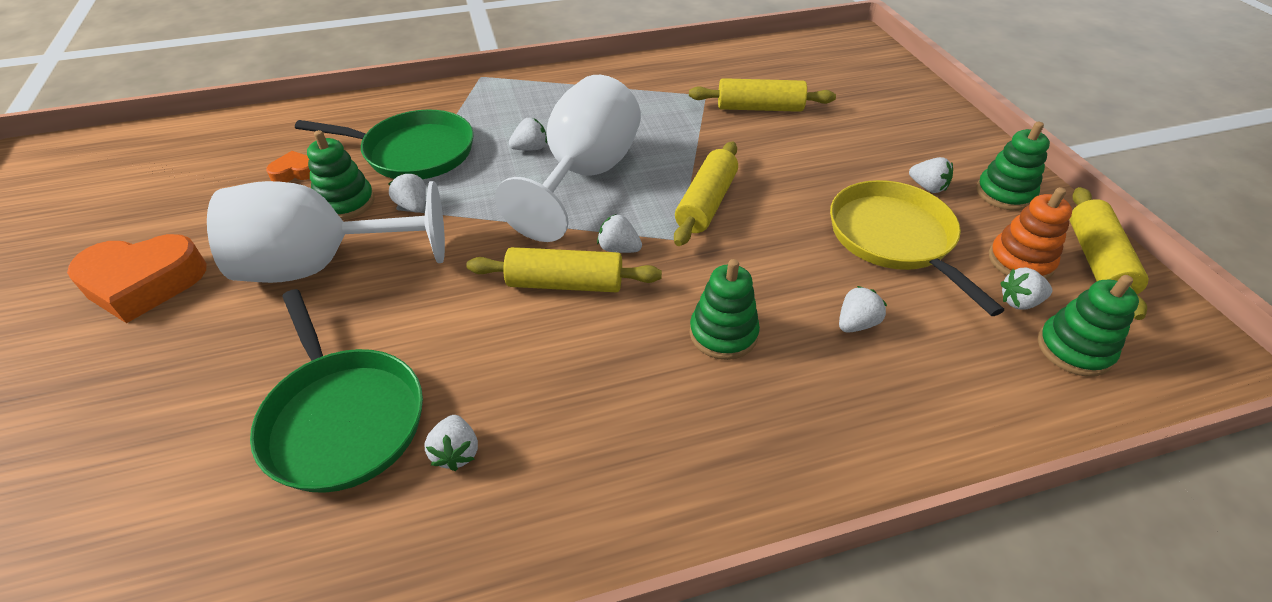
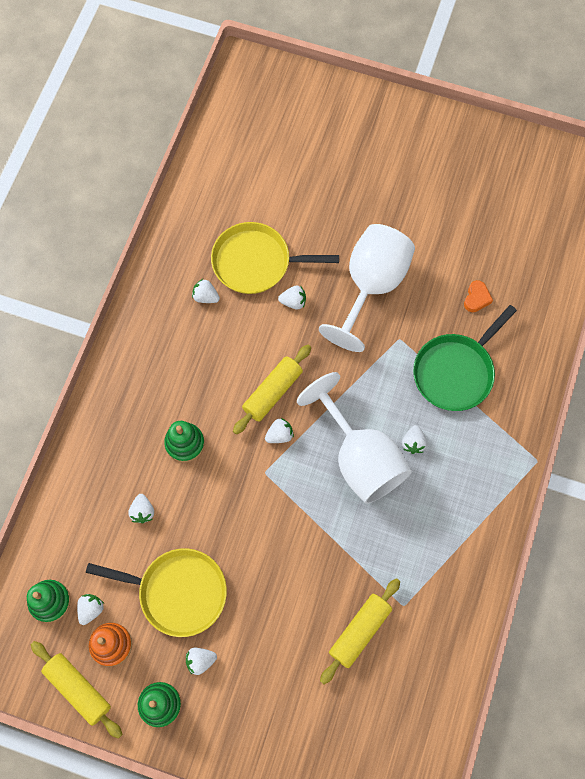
camera: 125 degrees right, 25 degrees up
orange heart [67,234,207,323] -> none
green pan [250,289,423,493] -> yellow pan [211,222,339,294]
green stacking toy [307,130,374,220] -> none
white strawberry [388,173,426,213] -> white strawberry moved to [278,285,306,309]
yellow rolling pin [674,142,738,246] -> none

